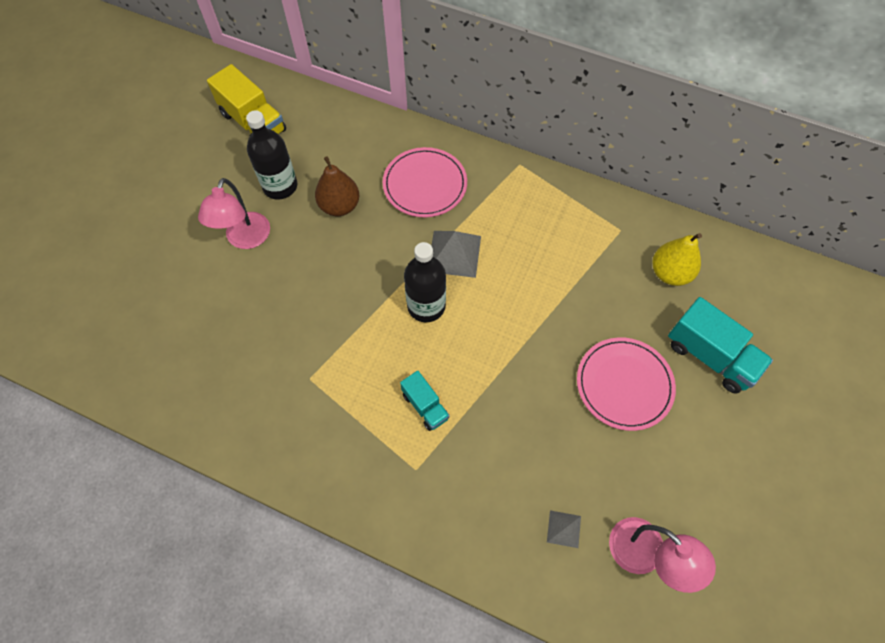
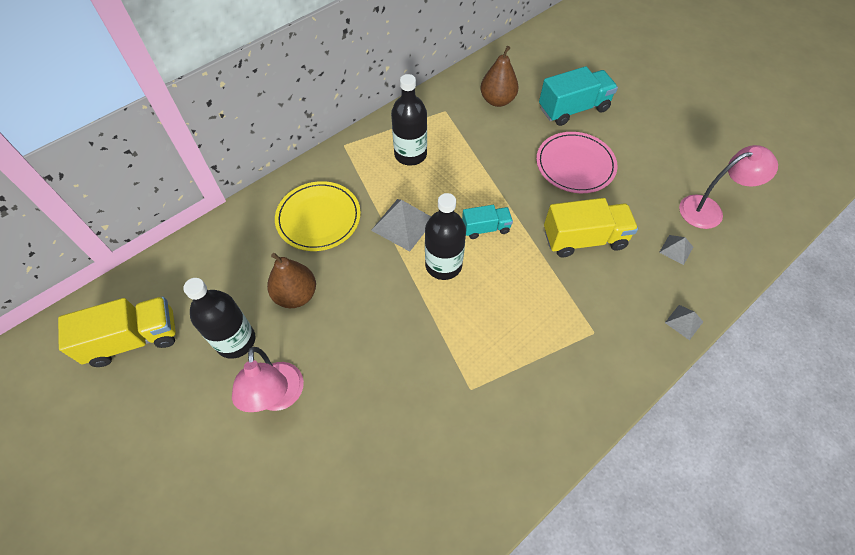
camera: 65 degrees left, 5 degrees down
pink lamp [198,178,270,249] -> pink lamp turned 45 degrees clockwise [232,347,304,412]
pink plate [383,147,467,217] -> yellow plate [275,181,361,251]
turquoise truck [400,370,450,431] -> turquoise truck moved to [462,205,513,239]
yellow pear [652,233,702,286] -> brown pear [480,46,519,107]
none -> black bottle [391,74,427,166]
none -> yellow truck [544,198,638,257]
none -> grey pyramid [665,305,704,340]

